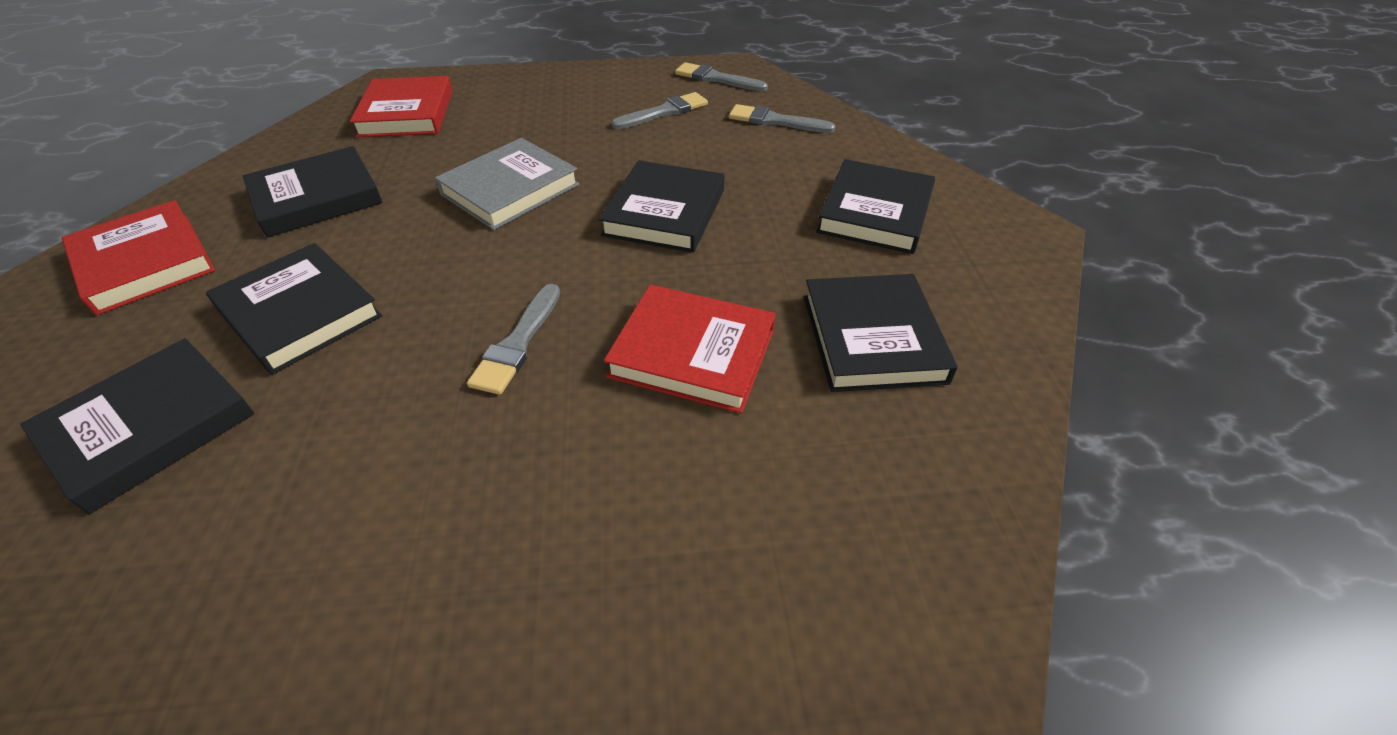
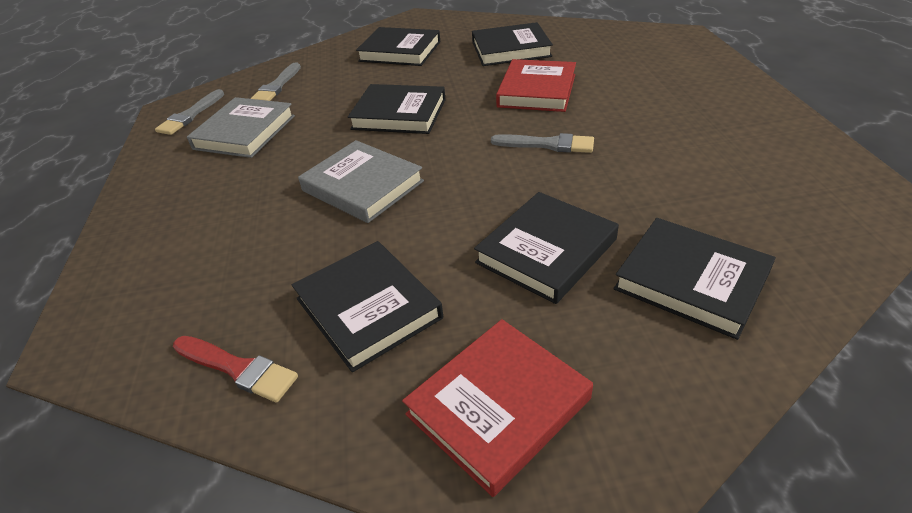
camera: 90 degrees left, 5 degrees down
red book [350,76,453,138] -> none
grey brush [611,92,708,129] -> grey book [187,97,295,158]
none -> red brush [173,336,298,403]

